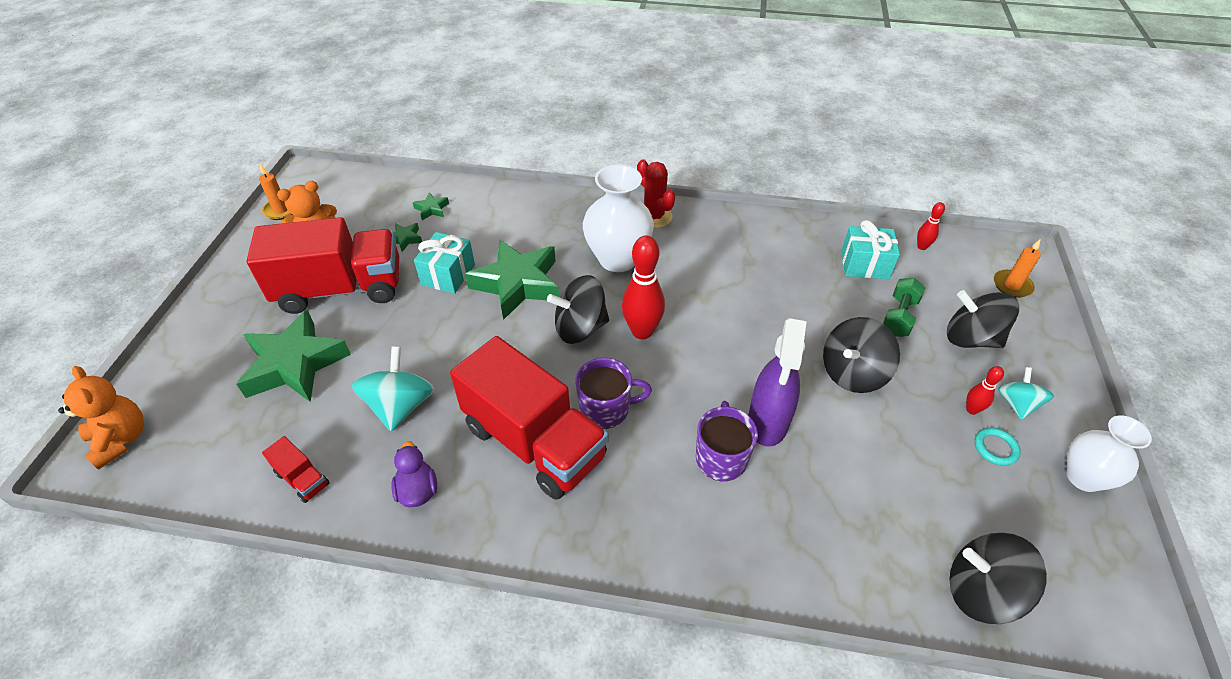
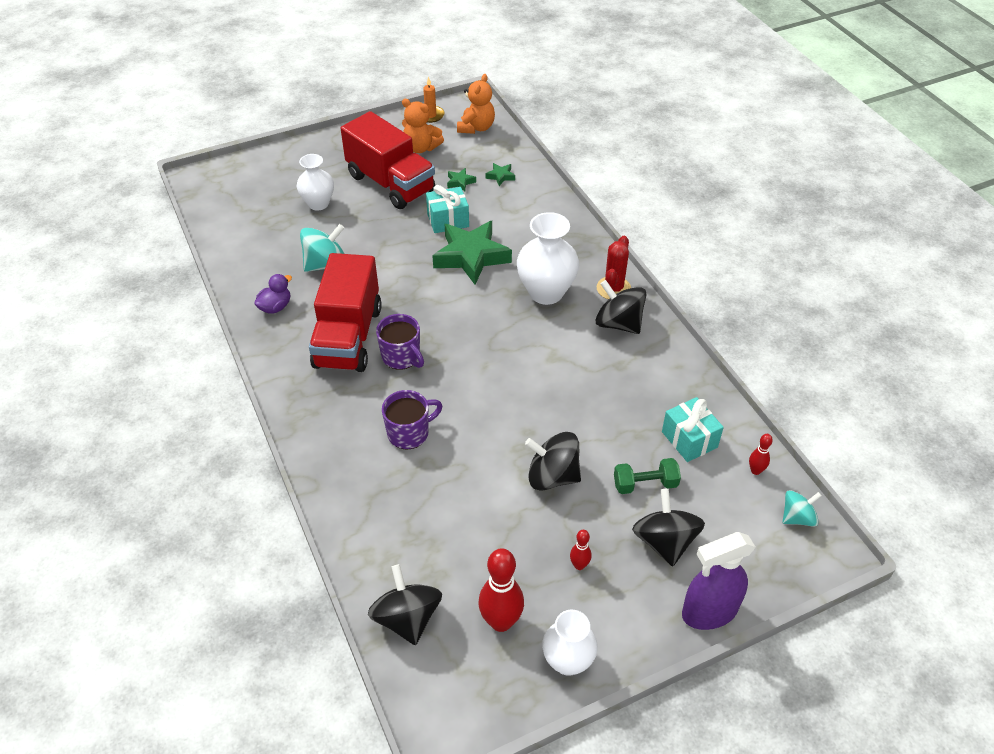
camera: 55 degrees right, 0 degrees up
orange teddy bear [58,366,144,470] -> orange teddy bear moved to [457,74,495,134]
green star [237,310,351,402] -> white vase [297,154,334,210]
red truck [262,436,330,503] -> none
black spinning top [547,275,609,344] -> black spinning top moved to [596,280,647,334]
red bowling pin [622,236,665,339] -> red bowling pin moved to [479,548,524,632]
purple spray bottle [748,318,807,447] -> purple spray bottle moved to [682,532,756,630]
turquoise ring [974,428,1021,466] -> none
orange candle [994,240,1041,298] -> none
turquoise spinning top [998,367,1054,420] -> turquoise spinning top moved to [783,490,822,527]

